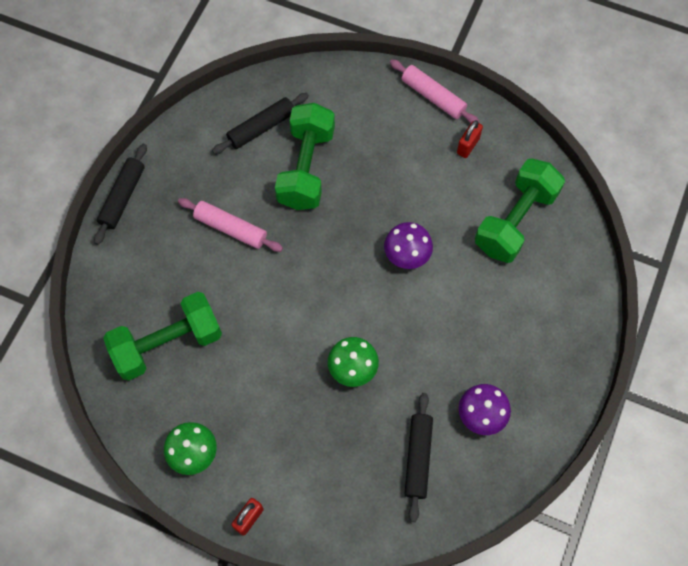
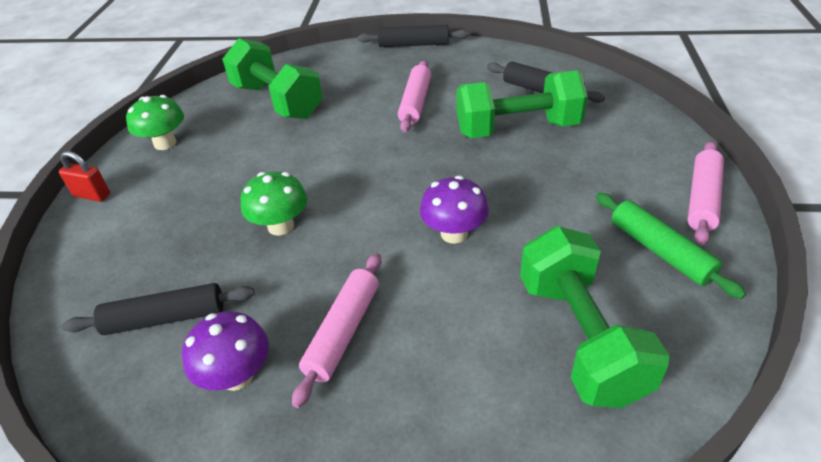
camera: 75 degrees right, 25 degrees down
red padlock [457,120,483,158] -> green rolling pin [596,193,746,299]
green dumbbell [475,159,565,263] -> green dumbbell turned 60 degrees clockwise [520,226,670,408]
none -> pink rolling pin [292,253,382,408]

